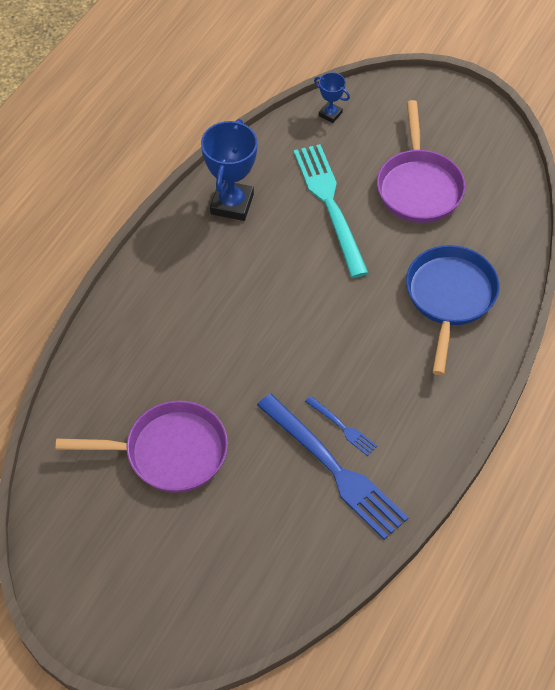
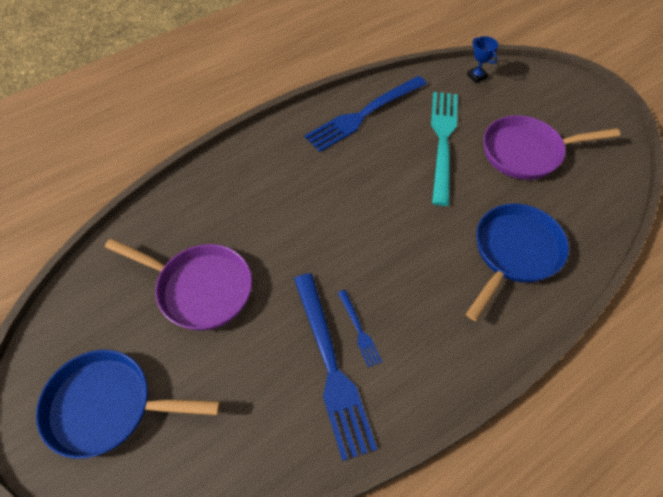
camera: 25 degrees right, 0 degrees up
blue trophy [201,119,258,221] -> blue fork [304,76,427,152]
purple pan [377,100,465,223] -> purple pan turned 60 degrees clockwise [483,115,620,180]
none -> blue pan [36,350,220,459]

